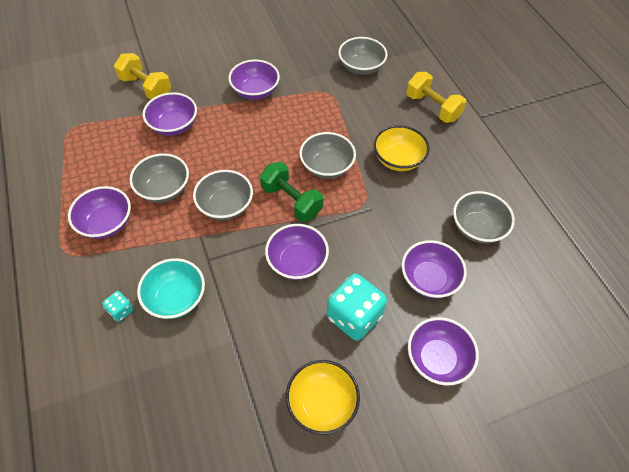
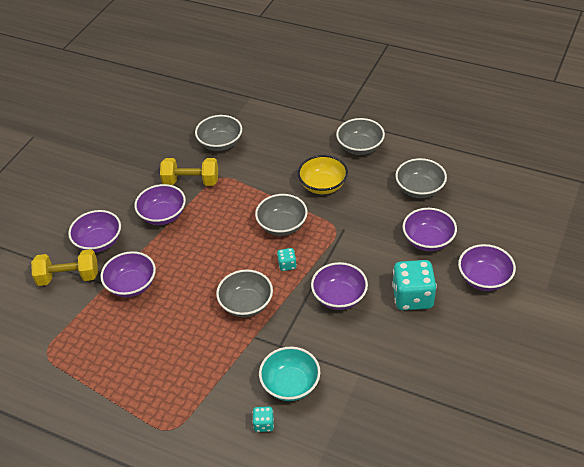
camera: 40 degrees left, 10 degrees down
purple bowl [68,186,131,239] -> purple bowl moved to [68,210,121,253]
grey bowl [129,153,189,203] -> grey bowl moved to [336,118,385,155]
green dumbbell [260,161,323,222] -> turquoise dice [277,248,297,271]
yellow bowl [286,360,360,435] -> none
yellow dumbbell [406,72,466,123] -> yellow dumbbell moved to [160,158,218,186]

